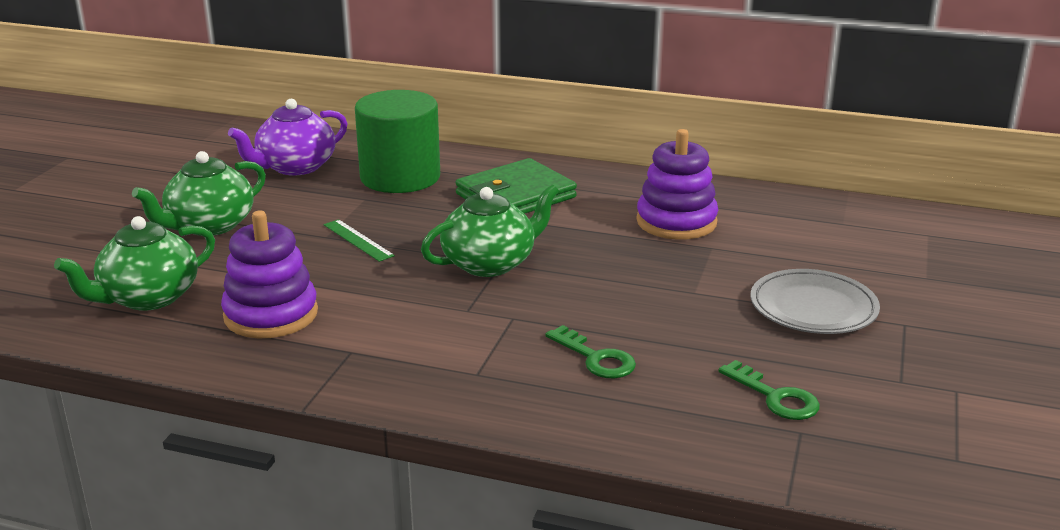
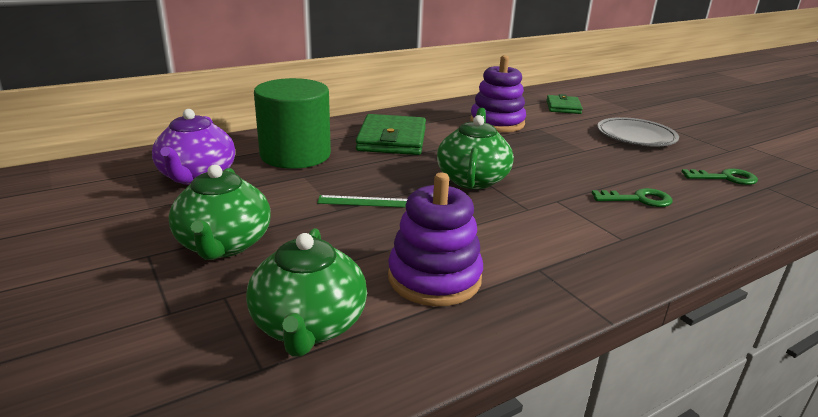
camera: 50 degrees left, 0 degrees up
none -> green wallet [546,94,583,114]

